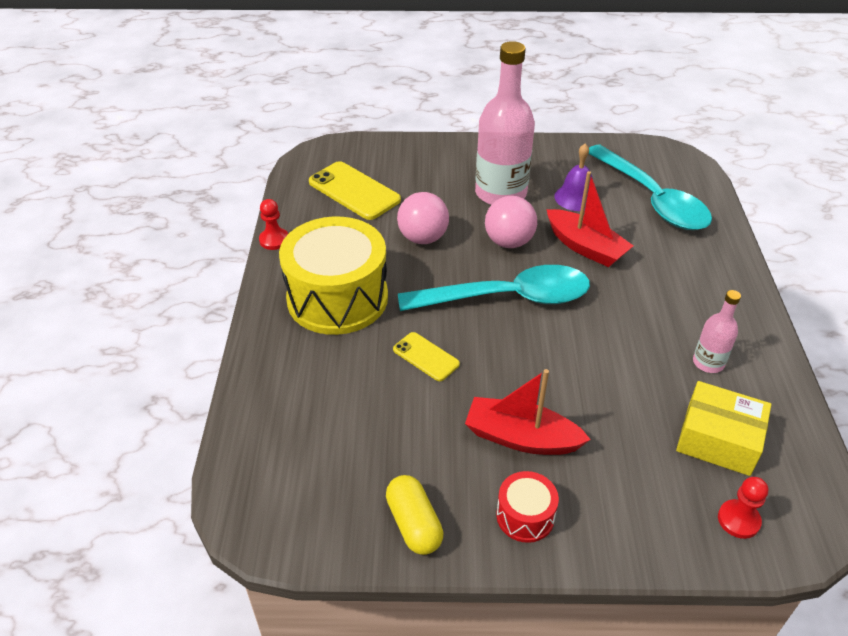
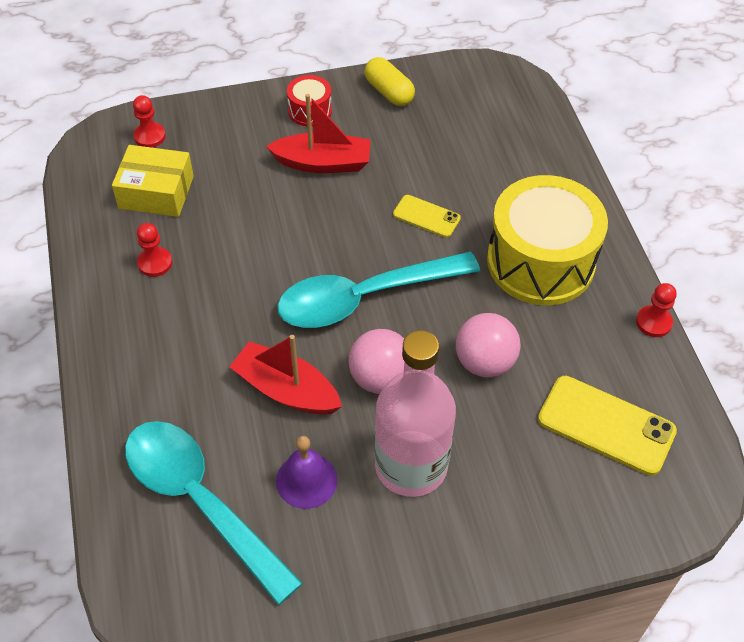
camera: 165 degrees right, 10 degrees up
pink bottle [693,290,741,373] -> red pawn [137,223,172,277]

